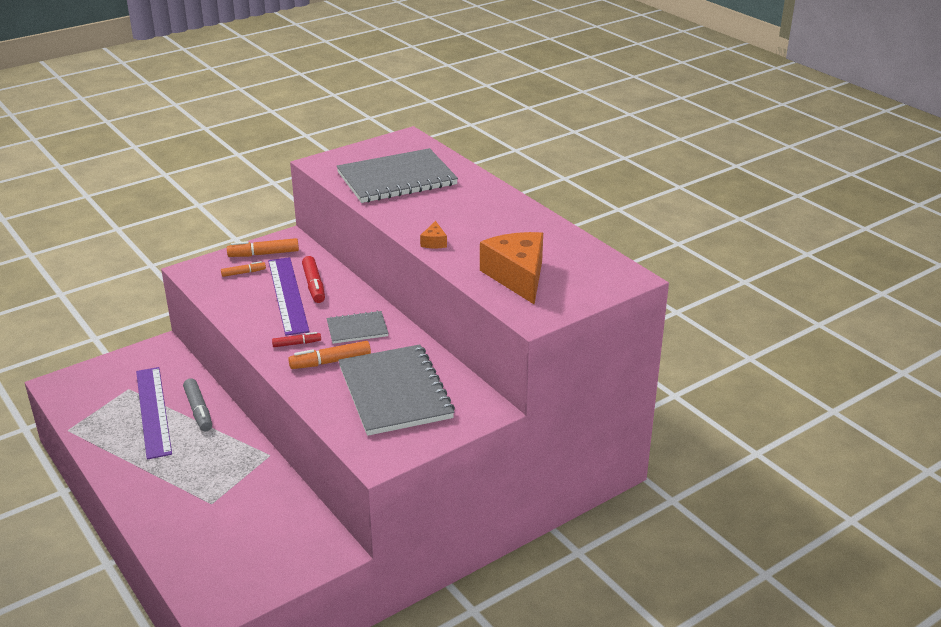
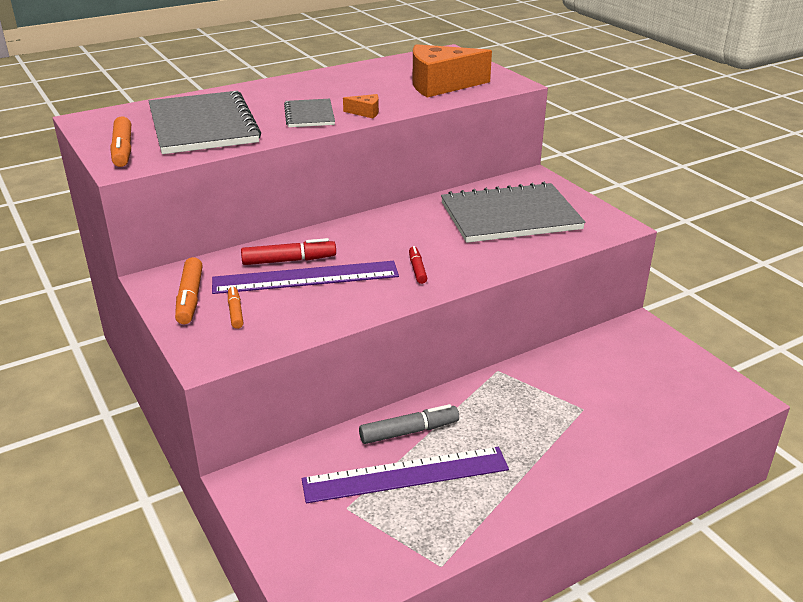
camera: 85 degrees left, 0 degrees up
orange marker [288,341,371,369] -> orange marker moved to [110,116,131,167]
grey notebook [327,311,389,344] -> grey notebook moved to [284,99,335,127]

